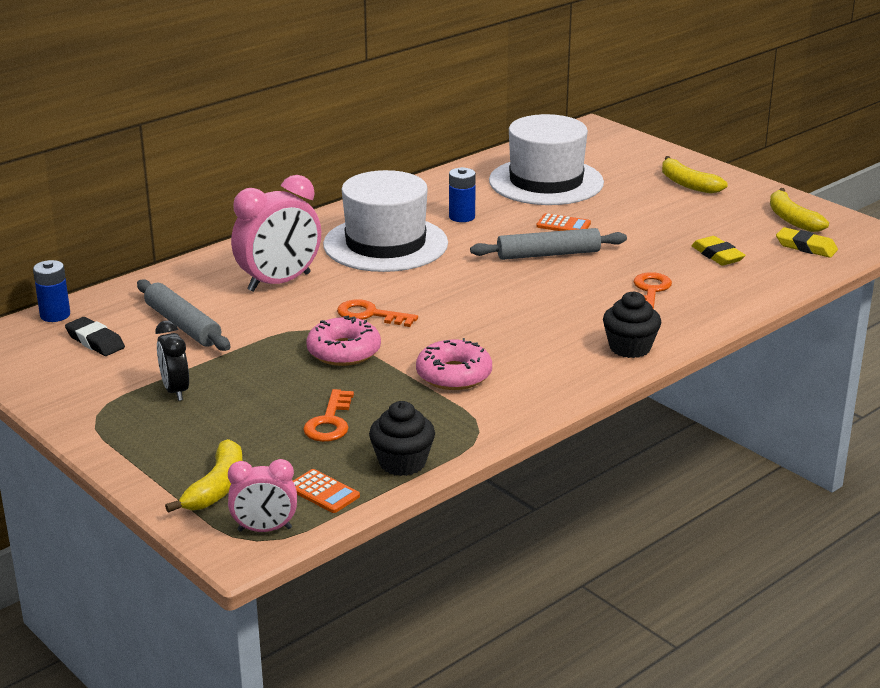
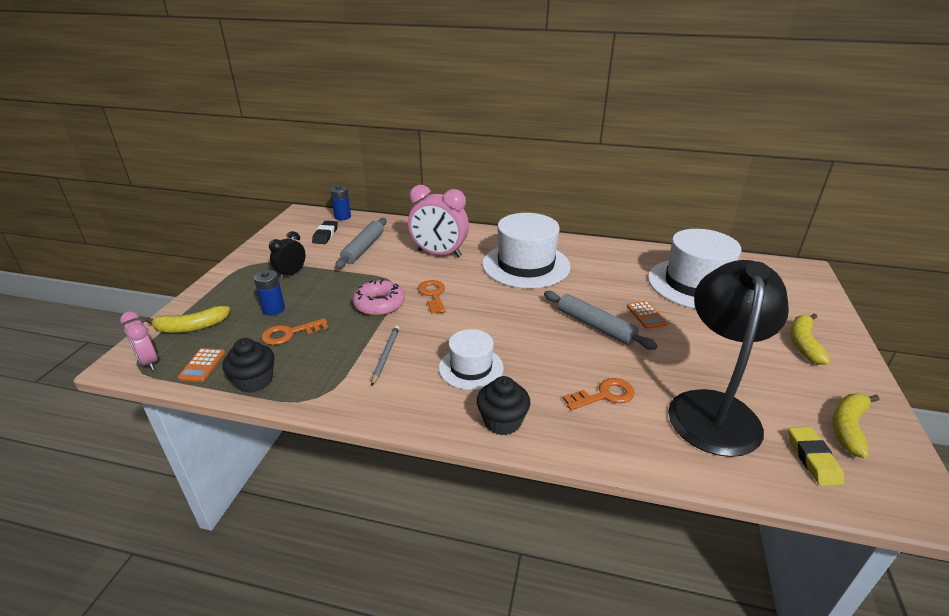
camera: 55 degrees right, 5 degrees up
pink donut [416,338,492,390] -> grey pencil [371,325,399,386]
blue battery [449,167,476,222] -> blue battery moved to [254,270,285,315]
yellow eraser [691,236,746,266] -> black lamp [668,260,789,457]
none -> white hat [439,329,504,390]

